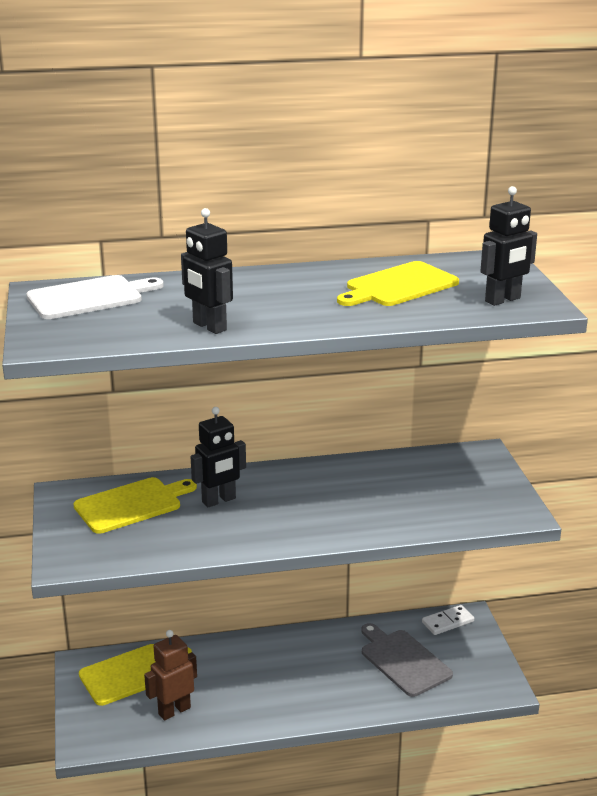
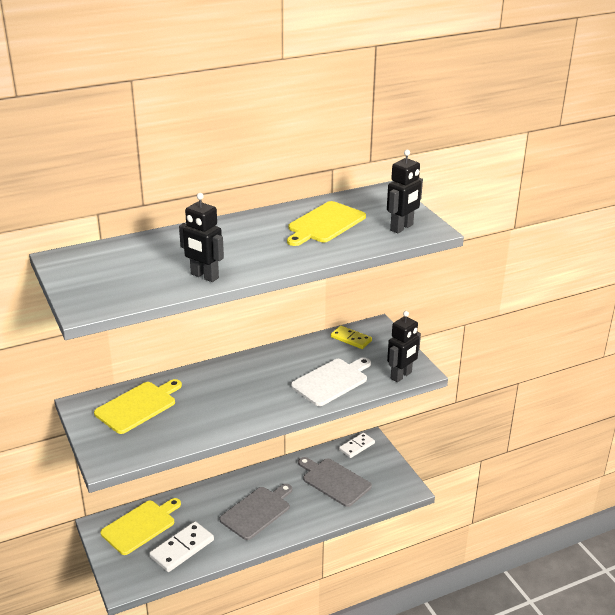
camera: 15 degrees left, 5 degrees up
white cutting board [26,275,164,319] -> white cutting board moved to [291,357,371,406]
brown robot [144,630,197,721] -> white domino [149,521,214,572]
black robot [191,407,246,507] -> black robot moved to [387,311,421,382]
none -> grey cutting board [219,484,292,540]
none -> yellow domino [331,326,372,349]

